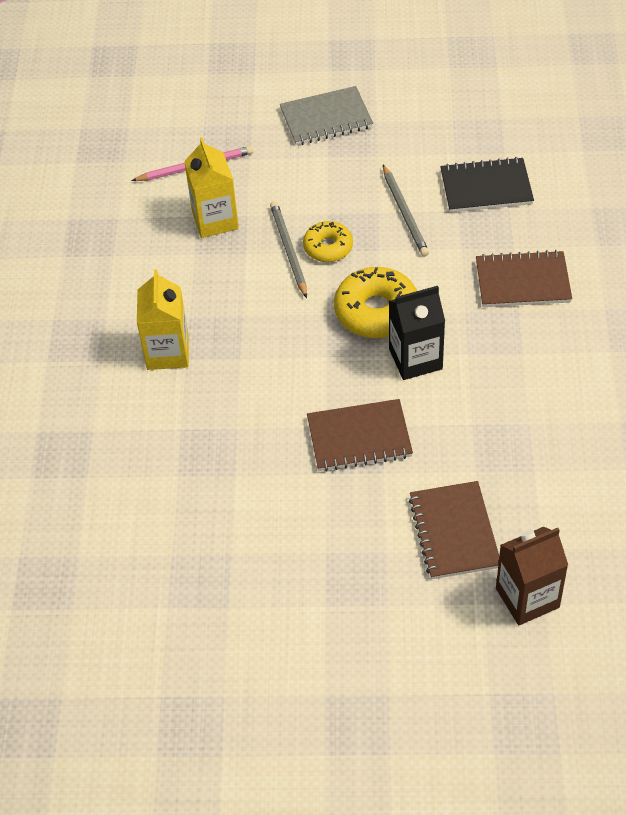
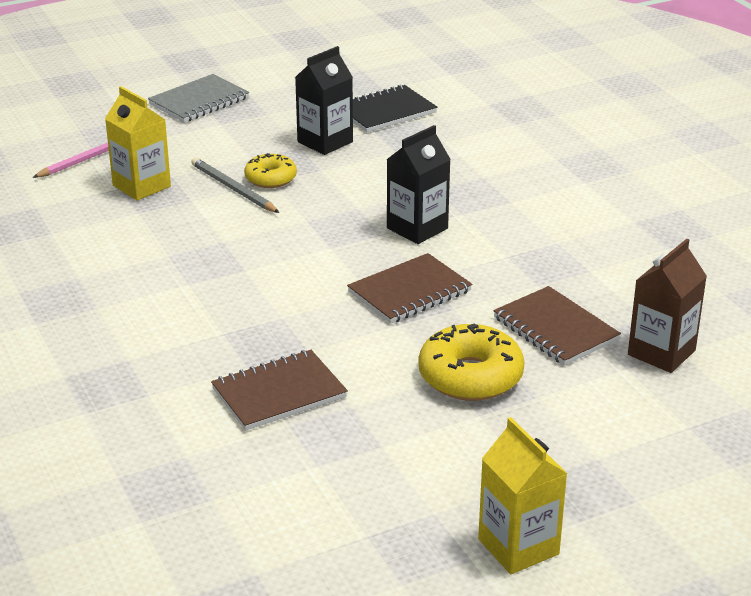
camera: 30 degrees left, 20 degrees down
yellow carton [137,269,189,370] -> yellow carton moved to [478,417,568,574]
yellow donut [334,267,417,338] -> yellow donut moved to [419,323,524,401]
grey pencil [383,165,429,256] -> black carton [295,46,353,155]
brown notebook [476,250,572,307] -> brown notebook moved to [211,350,348,431]

